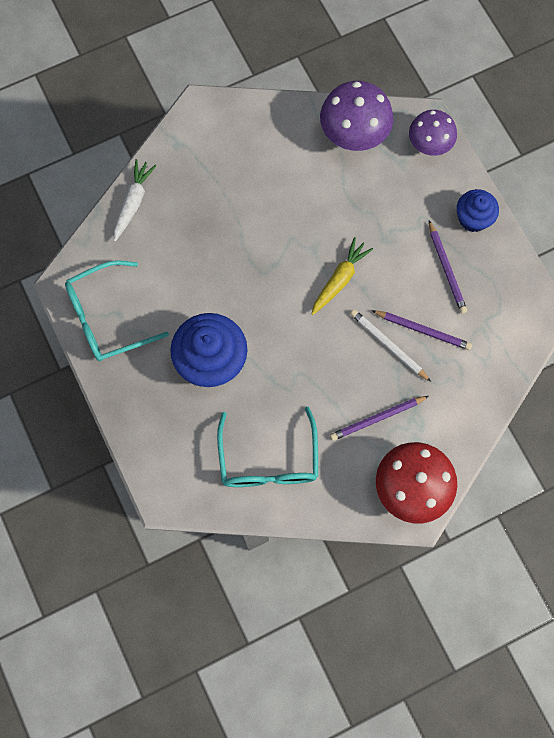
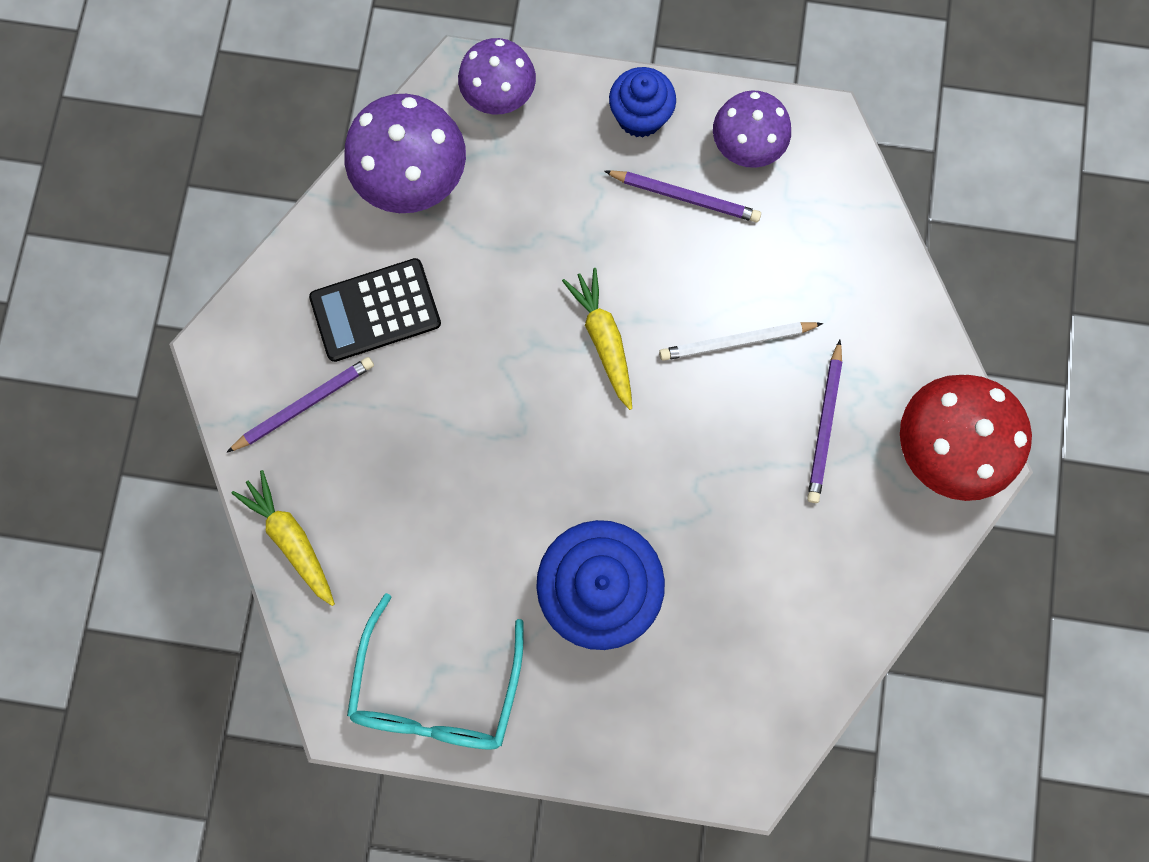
camera: 55 degrees left, 5 degrees up
white carrot [114,159,156,242] -> yellow carrot [231,470,335,606]
turquoise glasses [217,407,318,487] -> none
purple pencil [371,310,472,350] -> purple pencil moved to [226,357,374,453]
none -> black calculator [309,258,441,362]
none -> purple mushroom [713,90,791,168]

